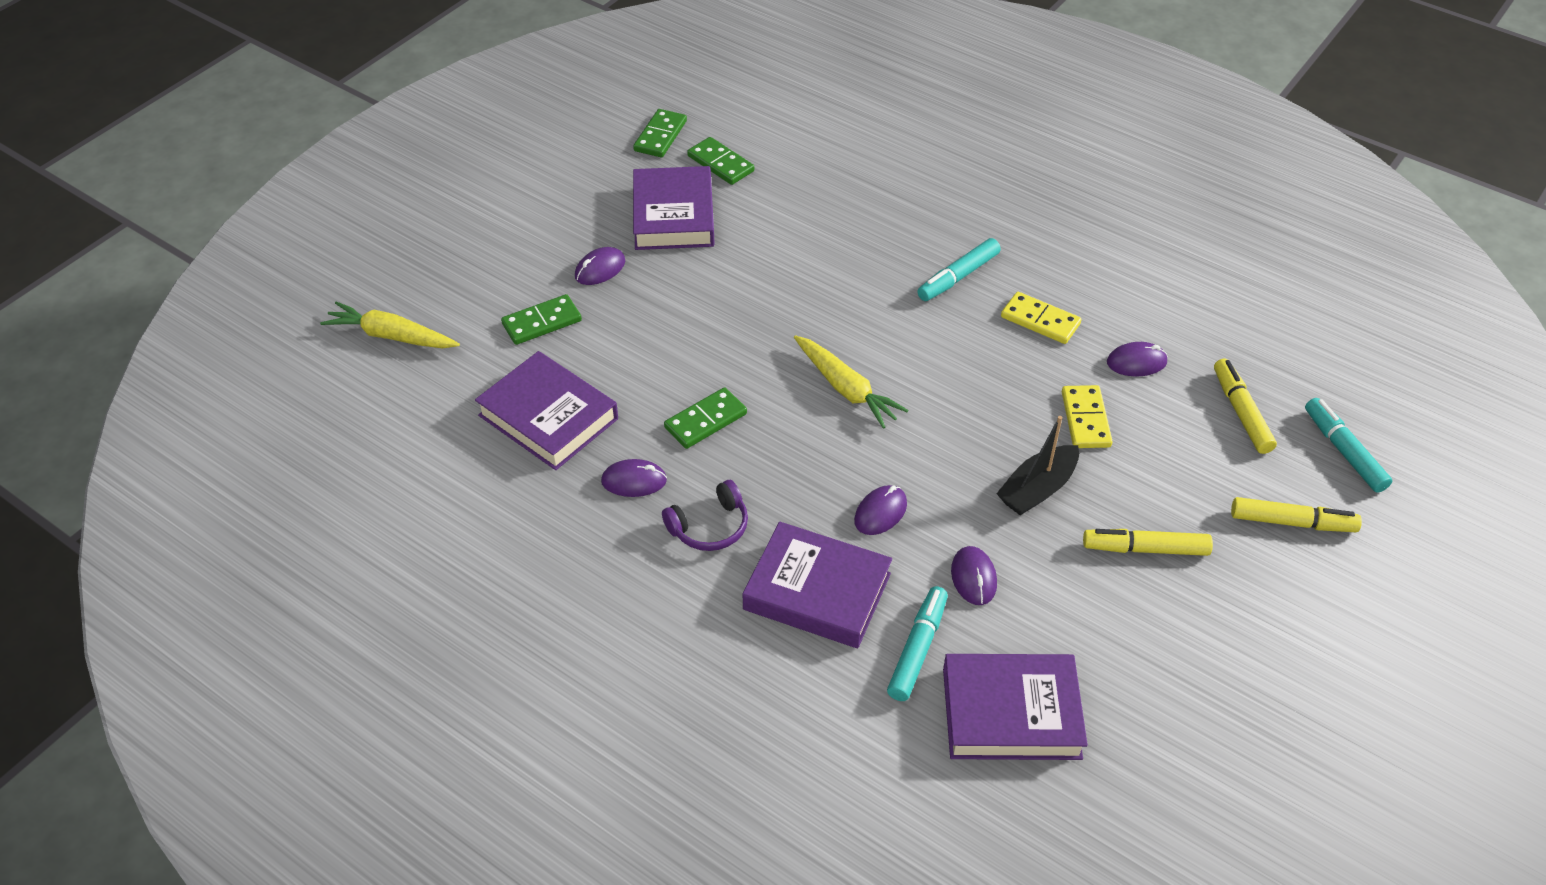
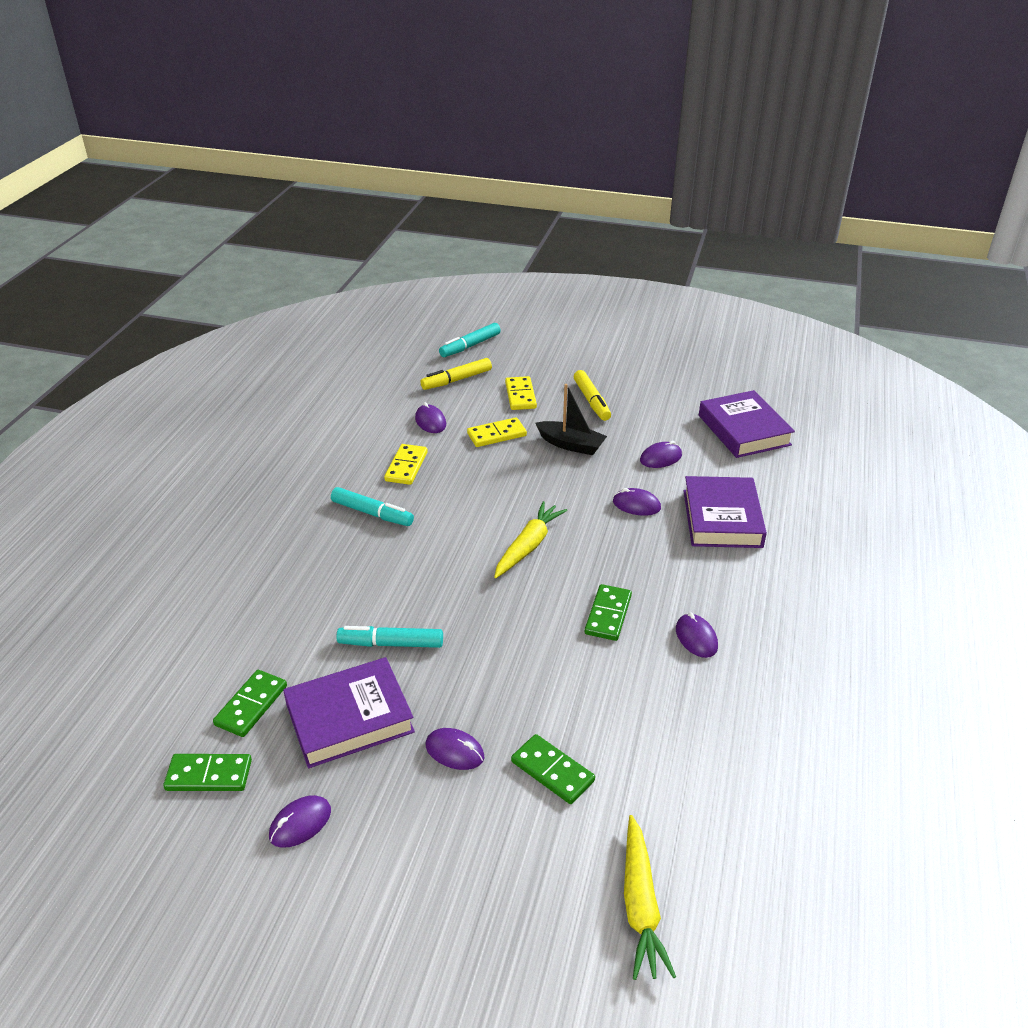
camera: 110 degrees left, 10 degrees down
purple book [475,351,618,470] -> none
purple headphones [662,480,748,551] -> none
green domino [664,387,747,449] -> green domino turned 75 degrees clockwise [585,584,632,641]
turquoise marker [887,586,948,701] -> turquoise marker moved to [336,626,443,648]
yellow marker [1231,497,1362,532] -> none
none -> purple mouse [269,795,331,848]
none -> yellow domino [505,376,537,410]

